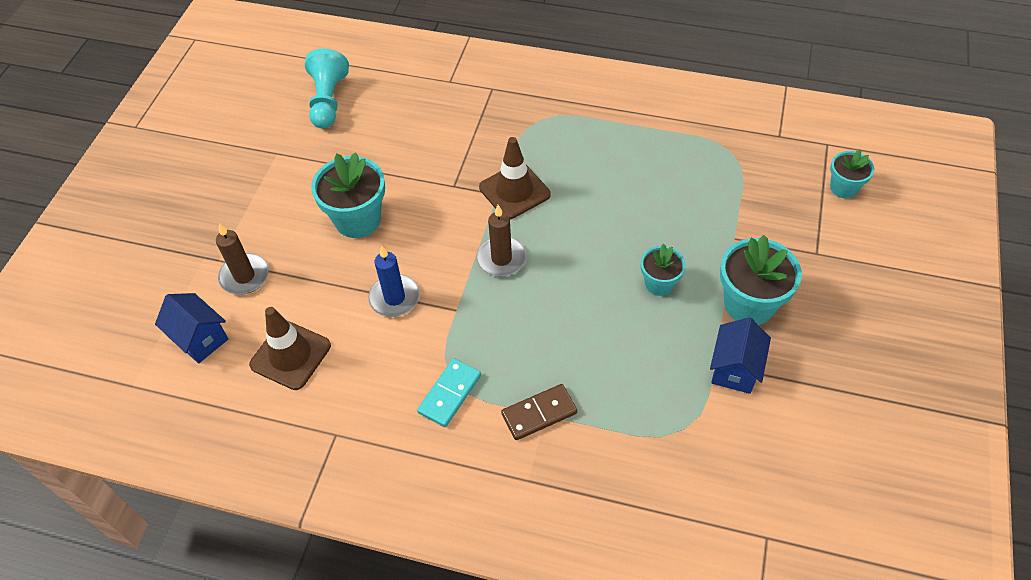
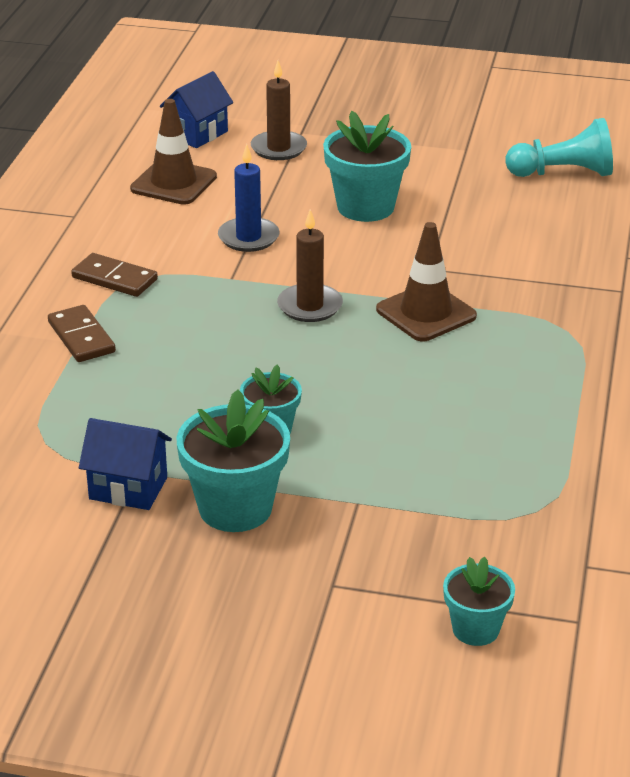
camera: 85 degrees right, 20 degrees down
turquoise domino [417,358,481,427] -> brown domino [71,253,158,297]

